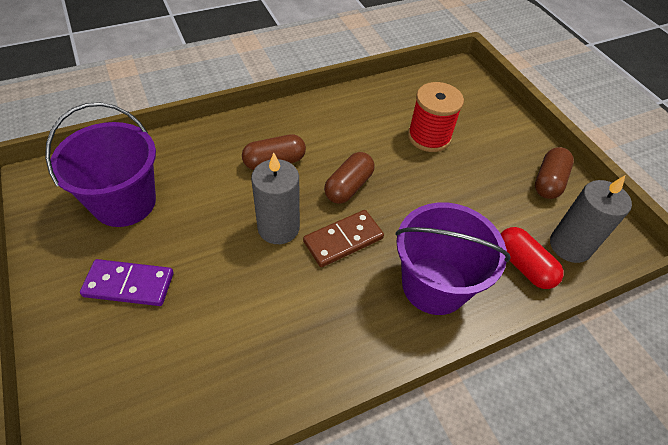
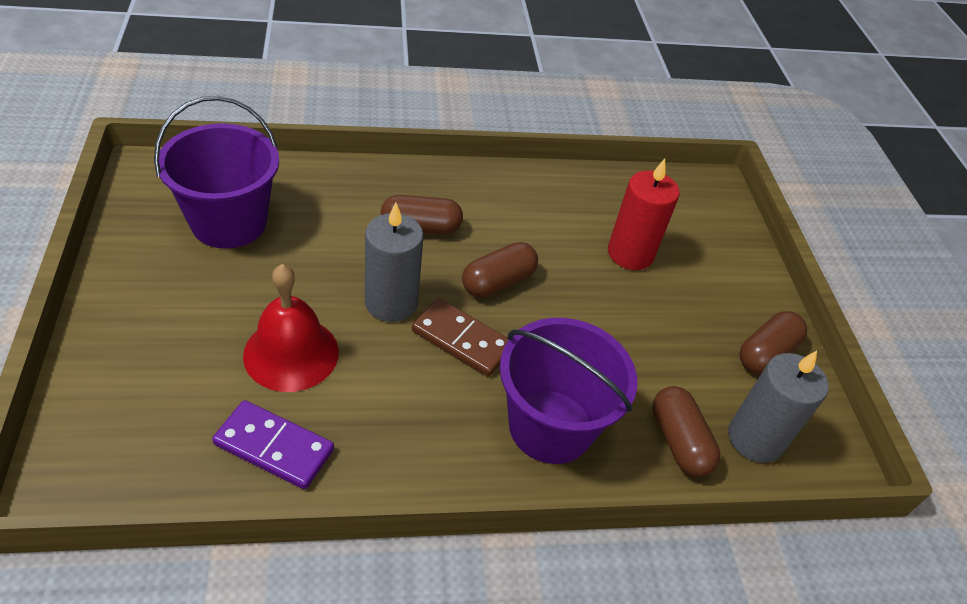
camera: 15 degrees right, 5 degrees down
purple domino [80,259,174,306] -> purple domino moved to [212,400,334,489]
brown domino [303,210,384,267] -> brown domino turned 45 degrees clockwise [412,298,508,377]
red spool [408,82,464,152] -> red candle [608,159,680,270]
red capsule [501,227,564,289] -> brown capsule [652,386,721,477]
none -> red bell [243,264,339,392]

